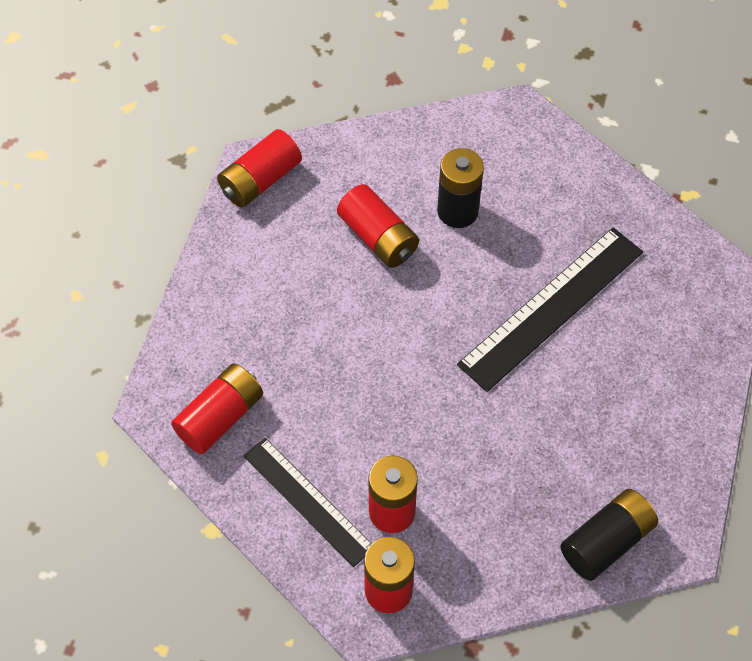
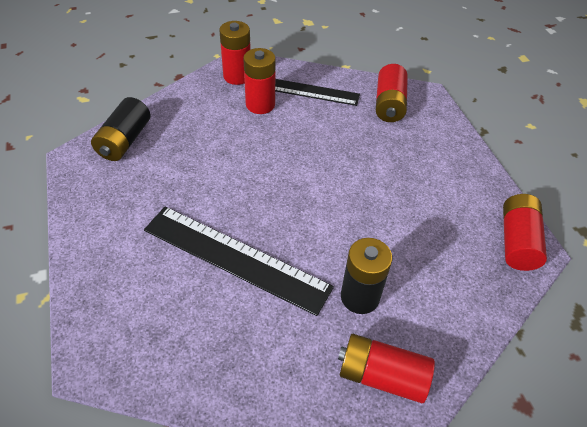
camera: 145 degrees right, 10 degrees down
red battery [337,184,419,268] -> red battery moved to [338,334,435,403]
black ruler [457,227,643,392] -> black ruler turned 75 degrees counterclockwise [144,206,334,316]

